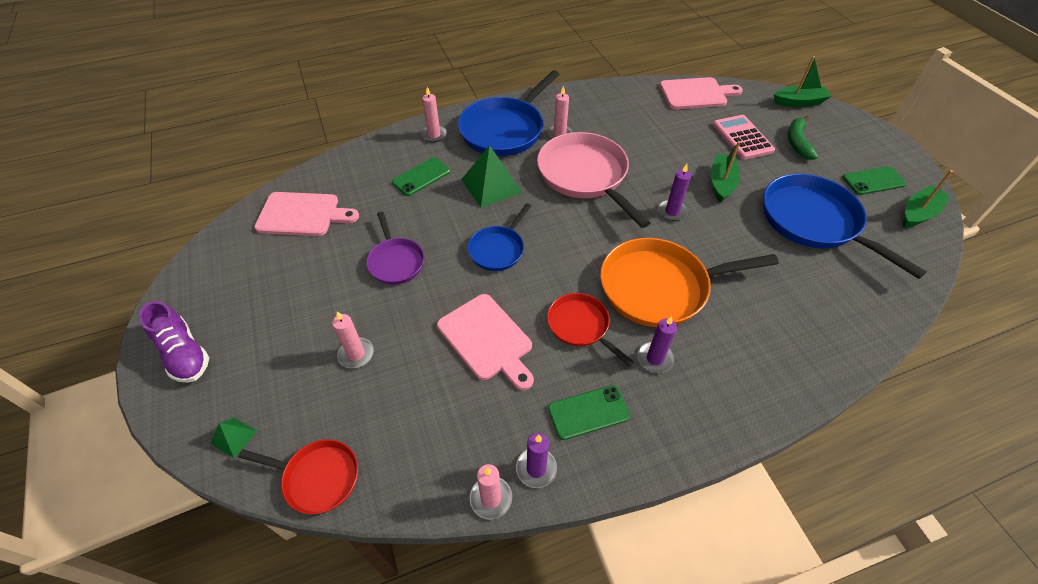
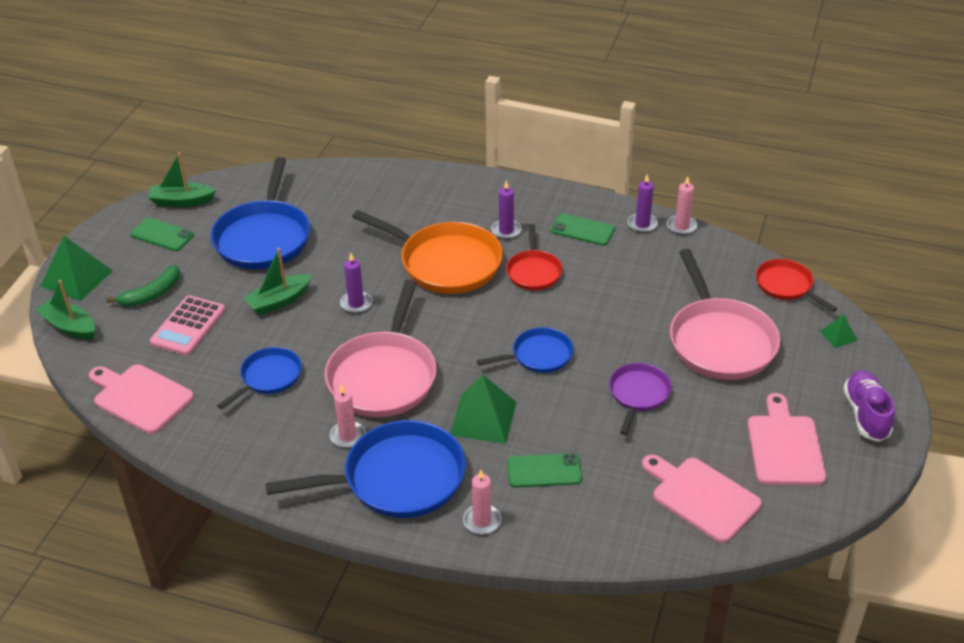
camera: 140 degrees left, 10 degrees down
pink candle [332,312,374,368] -> pink pan [670,249,780,380]
pink cutting board [437,294,534,390] -> pink cutting board moved to [748,393,826,485]
none -> green pyramid [41,236,113,301]
none -> blue pan [217,347,302,409]

